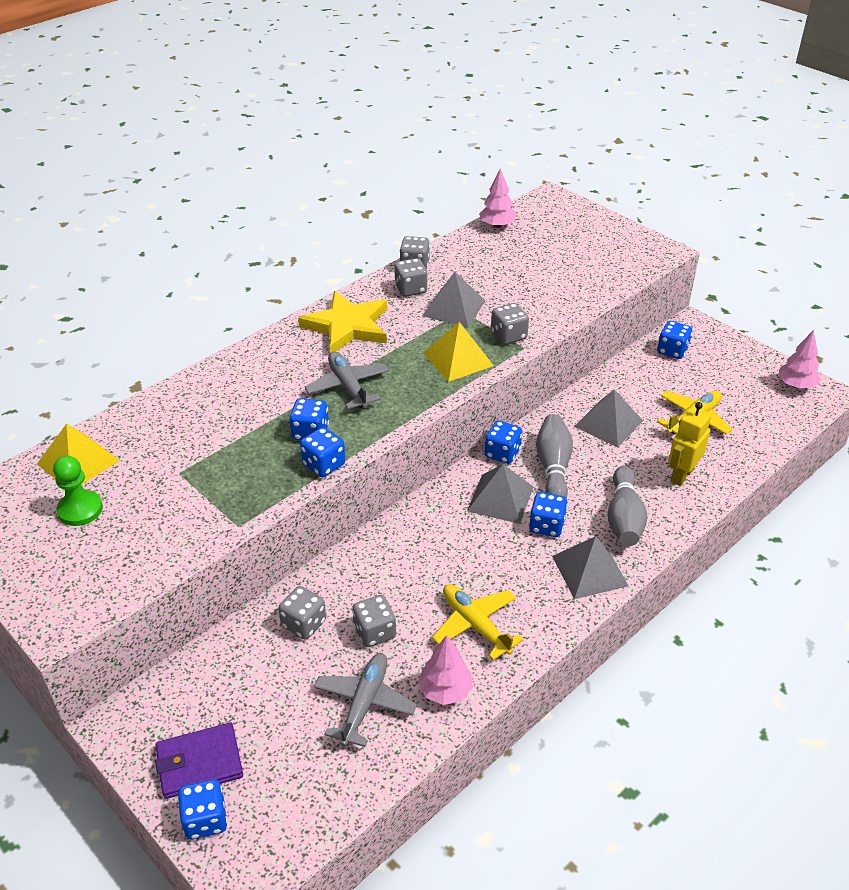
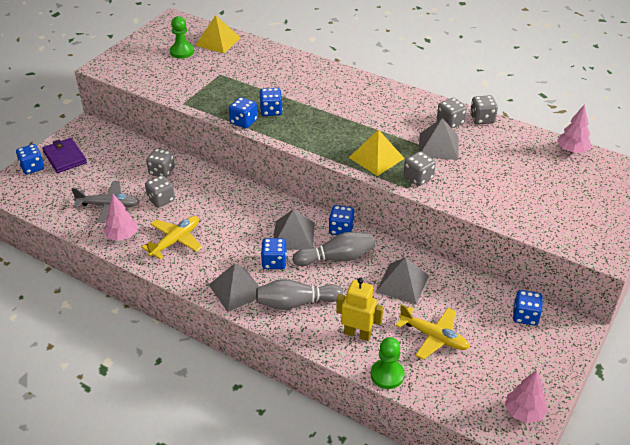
camera: 75 degrees right, 0 degrees up
yellow star [298,291,387,353] -> none
grey plane [305,351,389,409] -> none
none -> green pawn [371,337,405,389]

